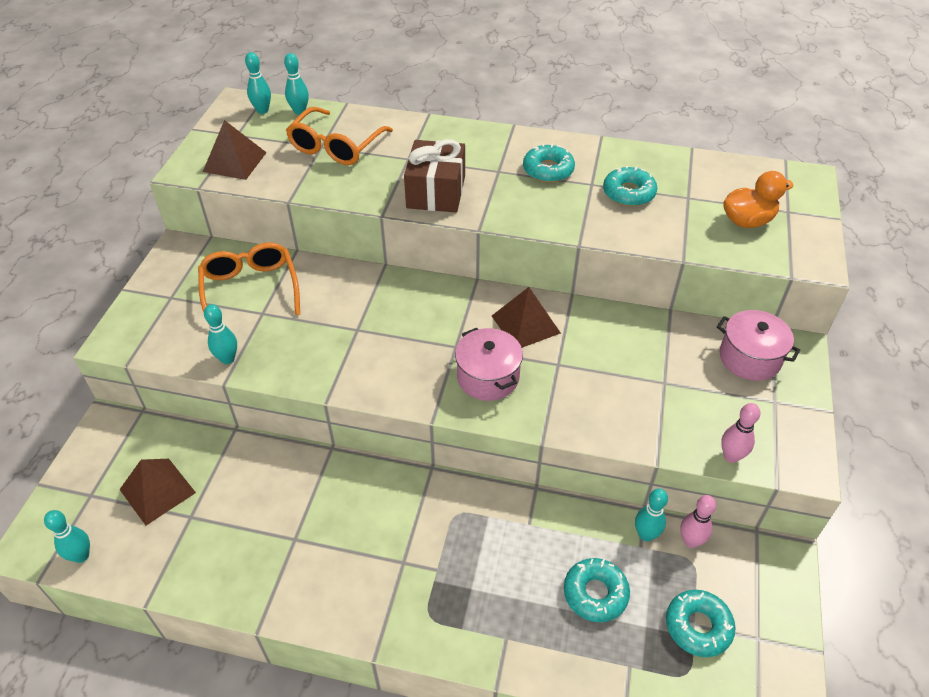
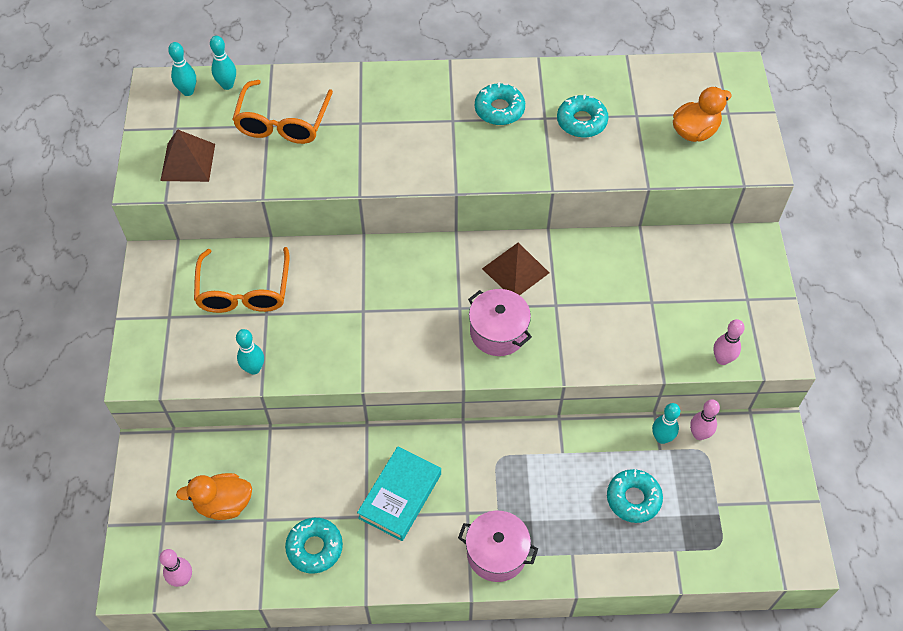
camera: 15 degrees left, 10 degrees up
turquoise bowling pin [44,510,90,563] -> pink bowling pin [159,549,192,587]
brown pyramid [119,459,196,525] -> orange duck [176,473,252,520]
orange glasses [198,242,300,324] -> orange glasses turned 150 degrees counterclockwise [194,247,290,313]
brown gift [404,139,465,213] -> none
turquoise donut [666,590,736,657] -> turquoise donut moved to [285,518,343,574]
pink pot [717,310,800,381] -> pink pot moved to [458,511,538,582]
none -> turquoise book [357,446,441,541]

